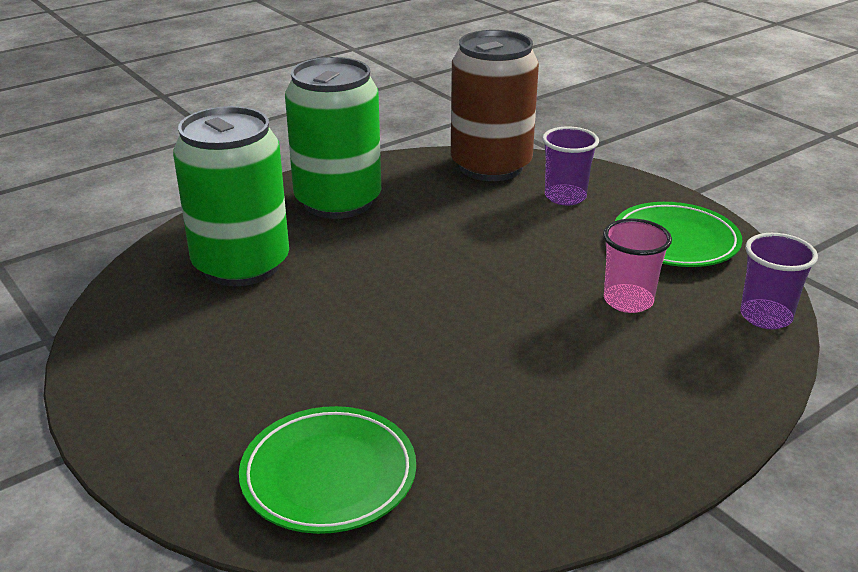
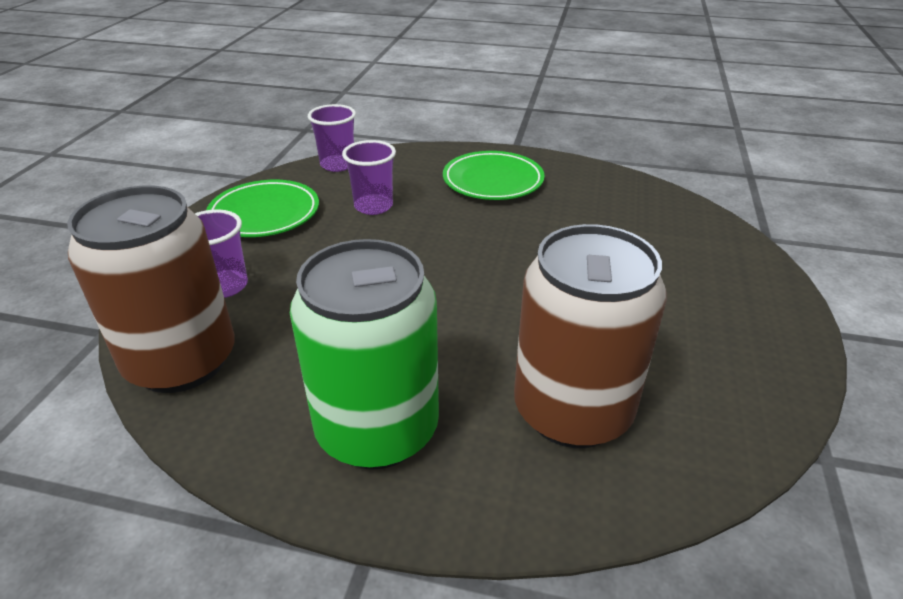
camera: 130 degrees left, 5 degrees up
green can [173,106,289,286] -> brown can [514,224,667,448]
green plate [239,406,416,534] -> green plate moved to [443,151,545,200]
pink cup [603,219,672,313] -> purple cup [342,140,396,215]

